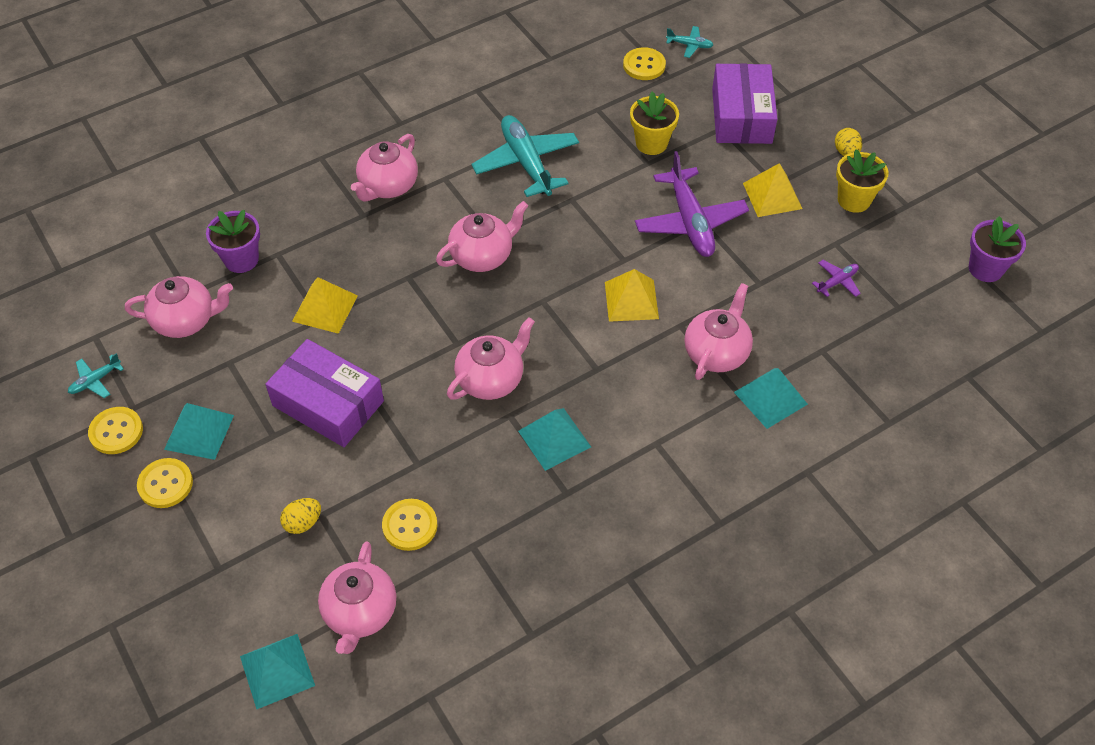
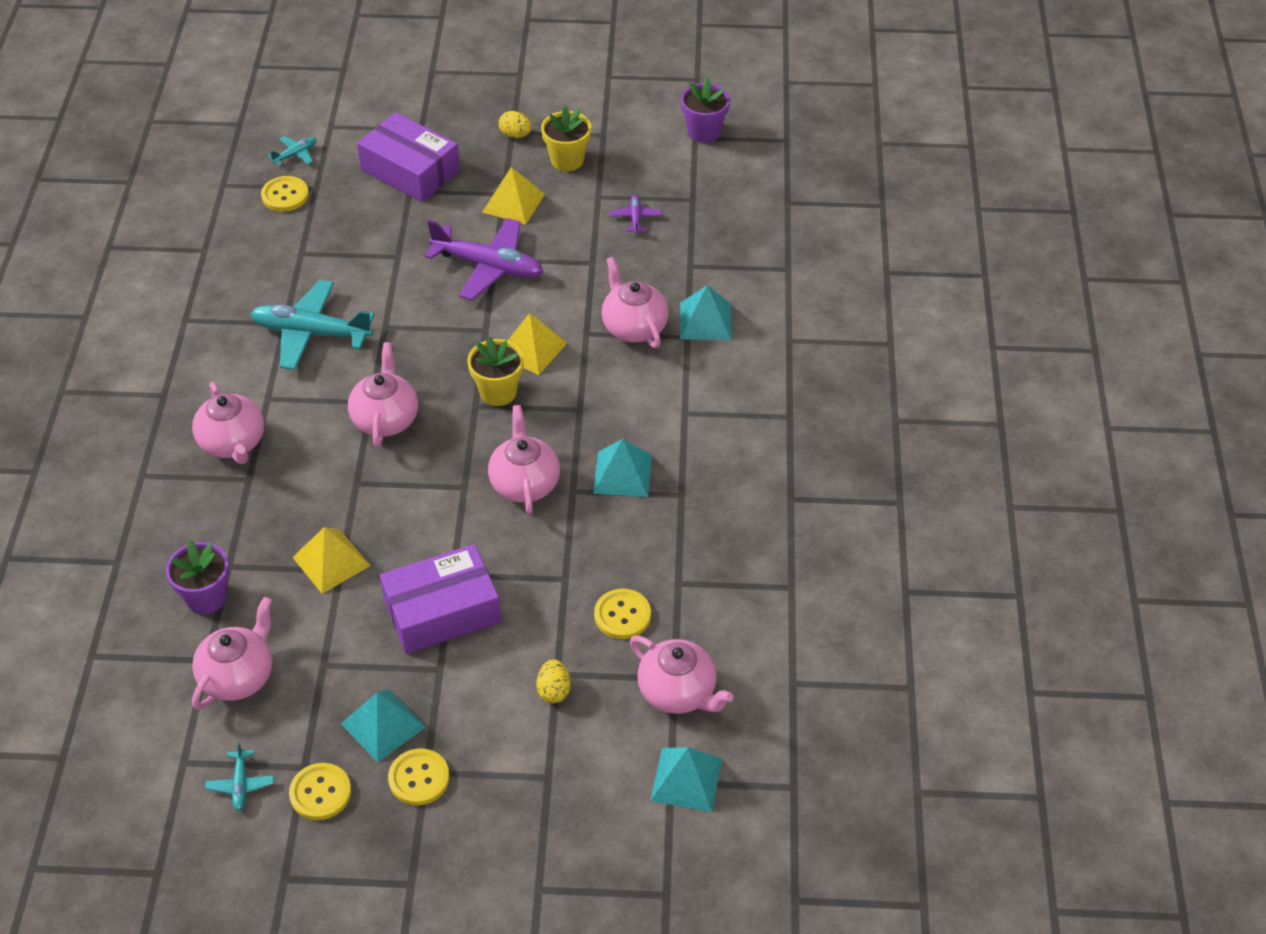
camera: 55 degrees left, 5 degrees down
yellow flower pot [630,92,679,155] -> yellow flower pot moved to [467,336,524,406]

